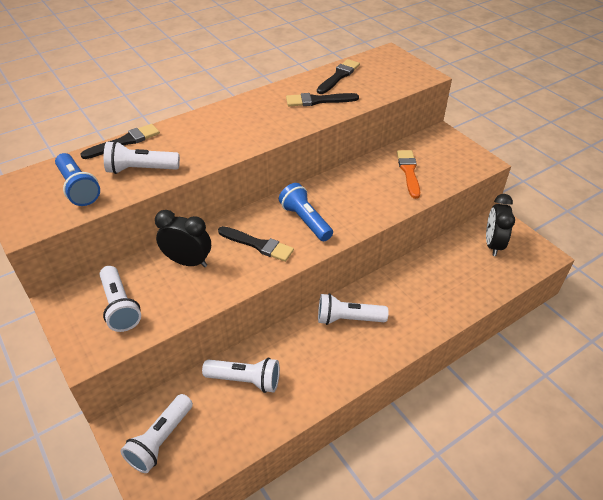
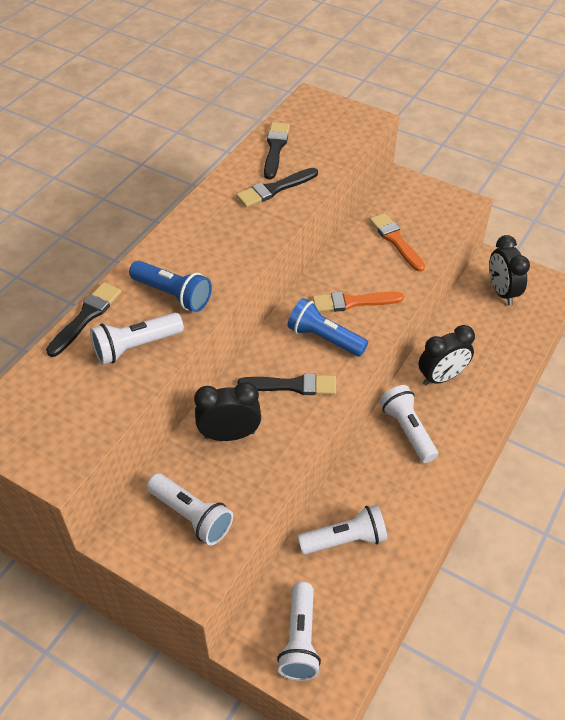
camera: 25 degrees left, 5 degrees up
blue flashlight [55,153,100,206] -> blue flashlight moved to [129,261,212,312]
white flashlight [318,293,389,325] -> white flashlight turned 90 degrees clockwise [380,385,438,463]
none -> orange brush [313,292,404,312]
none -> black clock [418,325,475,385]

